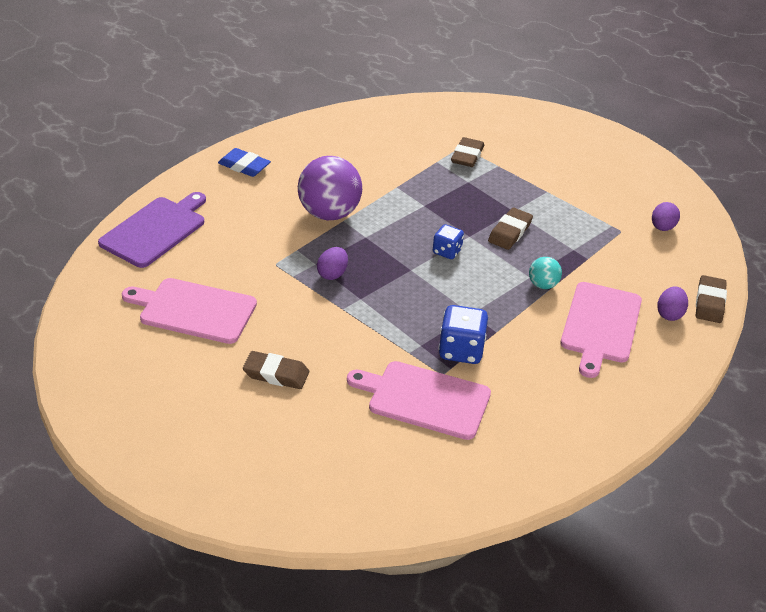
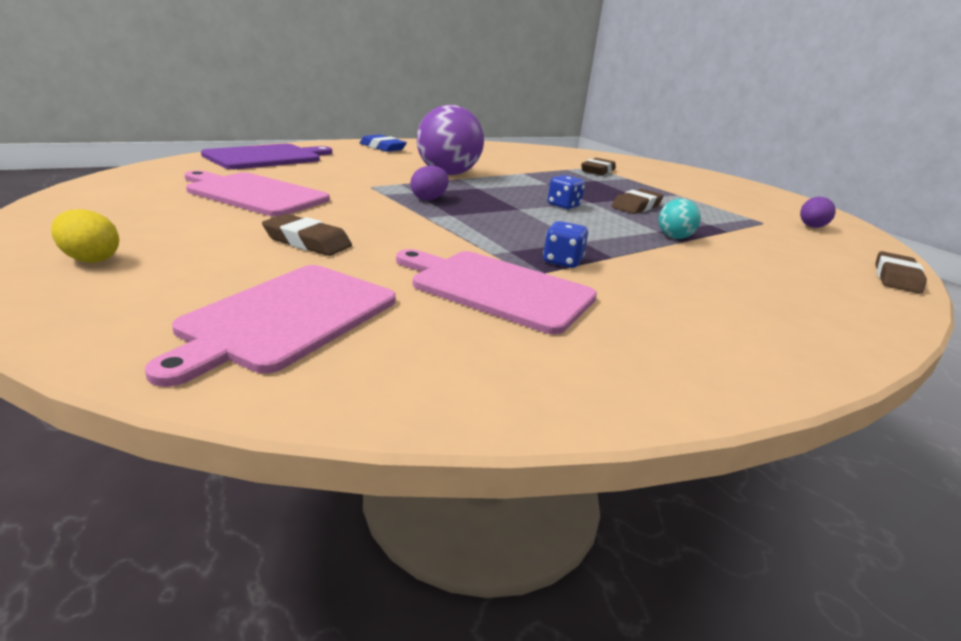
camera: 10 degrees right, 15 degrees down
blue dice [438,305,488,364] -> blue dice [543,221,588,268], size x0.63
pink cutting board [561,282,642,378] -> pink cutting board moved to [145,265,396,387]
purple egg [657,287,688,321] -> none
none -> yellow egg [51,209,119,263]

